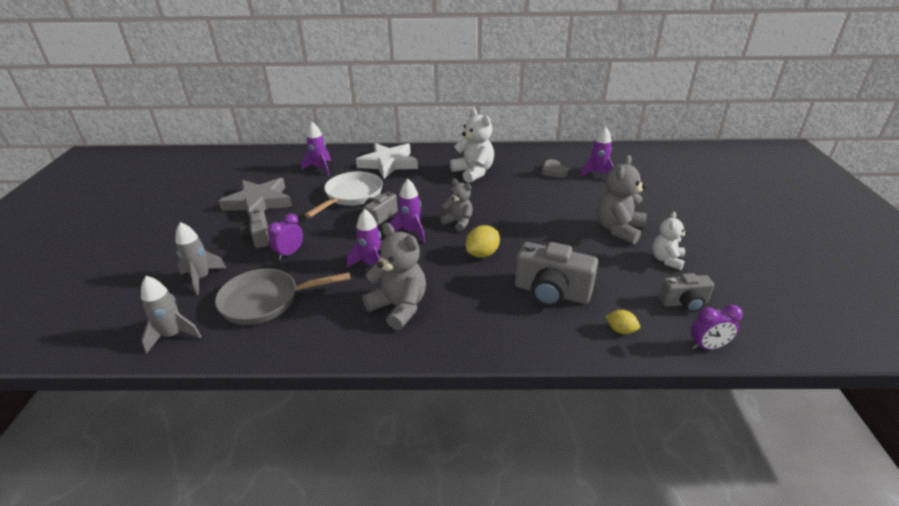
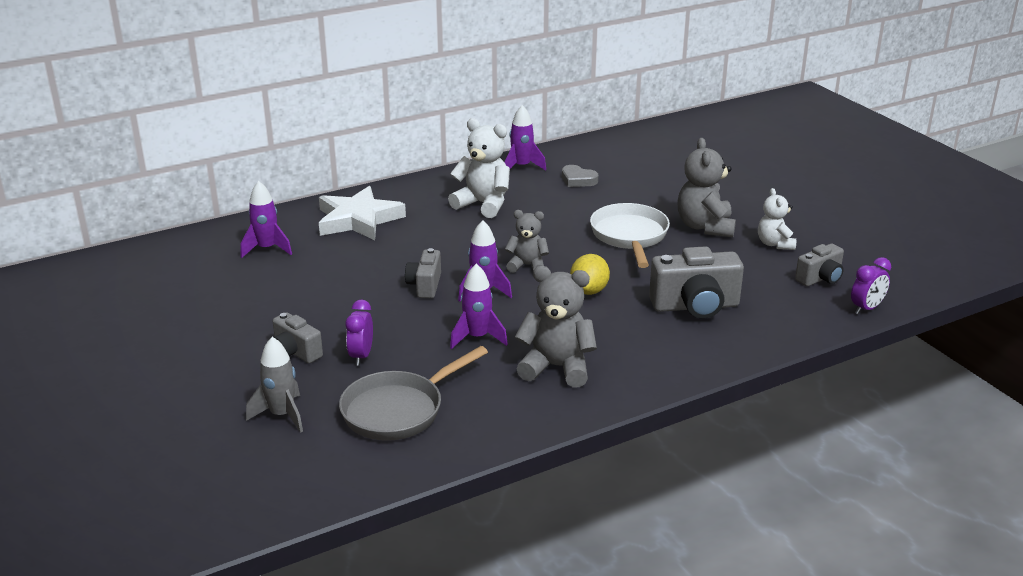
camera: 30 degrees left, 5 degrees down
grey rocket [141,276,202,354] -> none
grey star [219,178,292,217] -> none
white pan [304,172,383,218] -> white pan moved to [590,203,670,268]
purple rocket [579,126,614,177] -> purple rocket moved to [504,105,546,171]
yellow lemon [605,310,640,334] -> none

